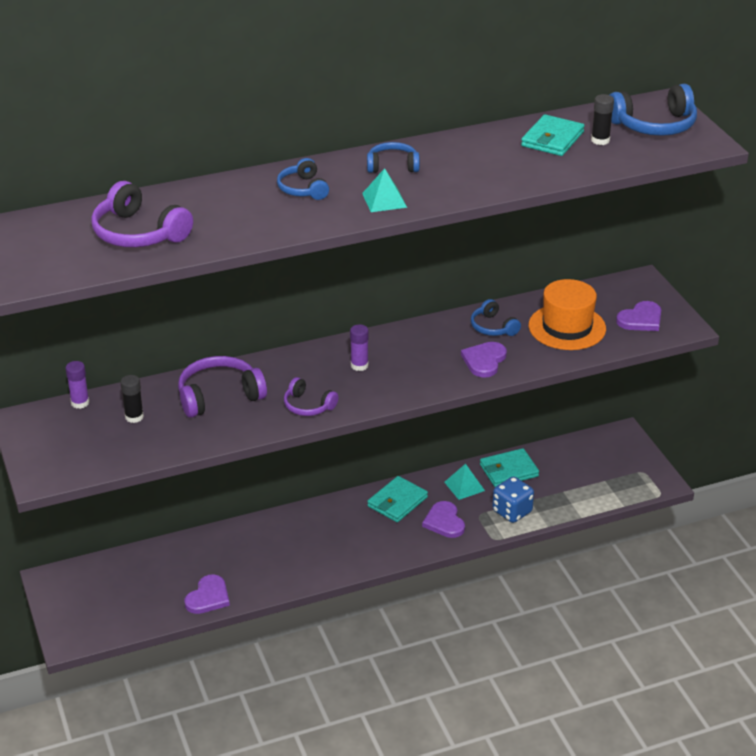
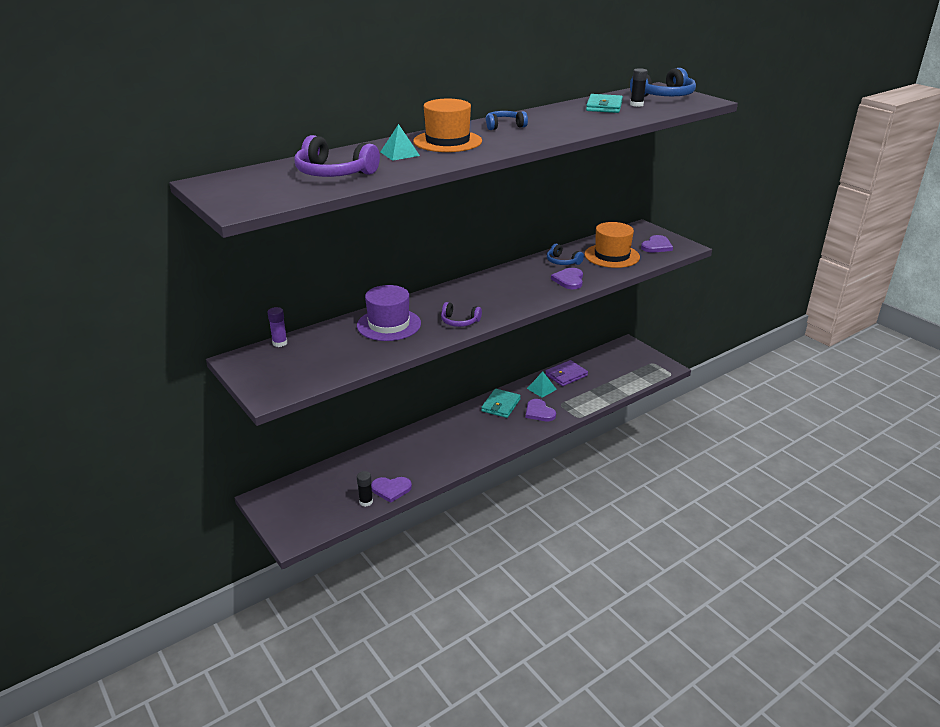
camera: 15 degrees left, 5 degrees down
black glue stick [120,375,144,423] -> black glue stick moved to [357,471,373,507]
purple headphones [178,356,267,418] -> purple hat [357,285,421,341]
purple heart [184,574,230,614] -> purple heart turned 75 degrees clockwise [371,477,412,503]
blue headphones [277,158,329,200] -> orange hat [413,99,482,152]
purple glue stick [350,324,369,371] -> none
turquoise pyramid [362,168,407,212] -> turquoise pyramid moved to [381,124,420,161]
turquoise wallet [480,448,539,487] -> purple wallet [545,360,588,386]
blue dice [492,476,534,523] -> none

